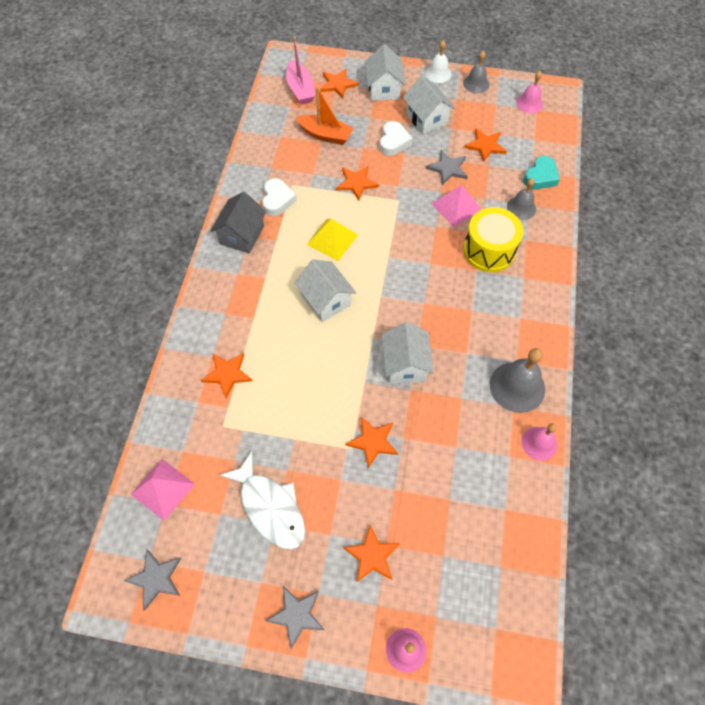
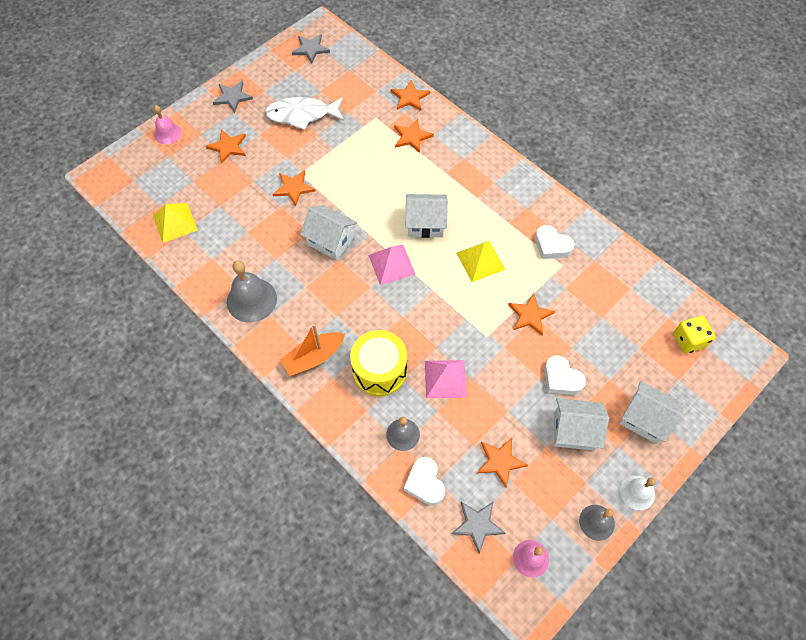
camera: 125 degrees right, 0 degrees up
pink pyramid [131,459,195,521] -> pink pyramid moved to [368,245,415,285]
grey house [210,192,267,253] -> none
pink boat [286,37,315,105] -> yellow dice [673,316,715,354]
orange boat [296,87,354,145] -> orange boat moved to [280,324,345,376]
orange star [320,68,359,99] -> orange star moved to [391,80,430,111]
grey star [426,150,468,185] -> grey star moved to [452,501,505,554]
pink bell [522,424,557,461] -> none
turquoise heart [523,156,560,189] -> white heart [404,457,445,506]
none -> yellow pyramid [153,203,198,243]

